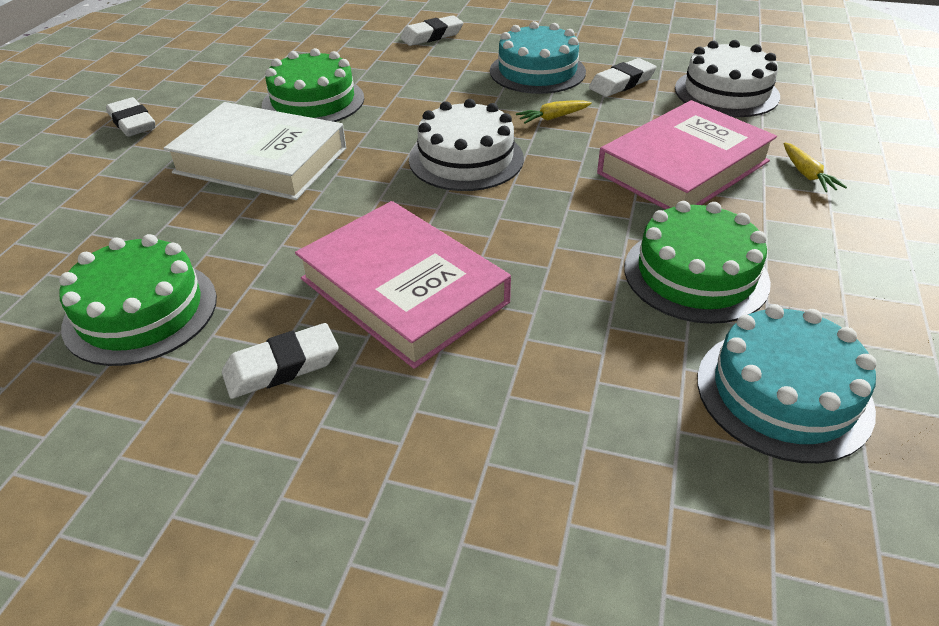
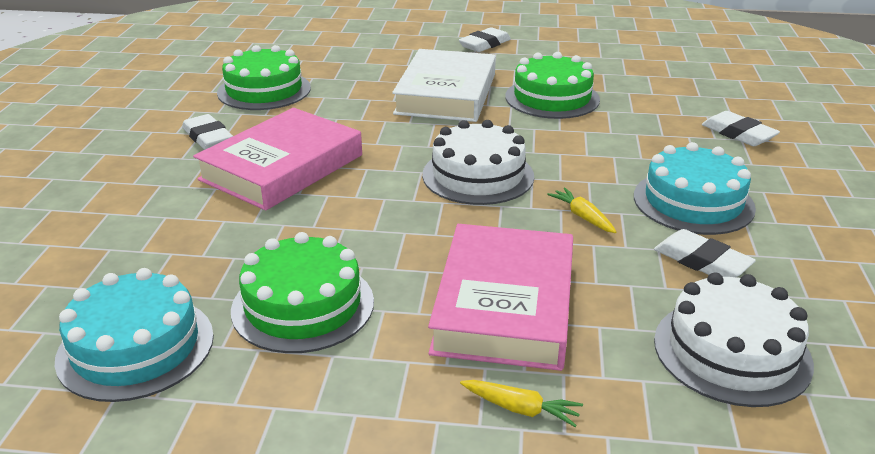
camera: 80 degrees right, 10 degrees down
pink book [597,100,777,210] -> pink book turned 60 degrees clockwise [428,224,573,371]
yellow carrot [784,143,847,192] -> yellow carrot turned 135 degrees counterclockwise [460,380,583,427]

